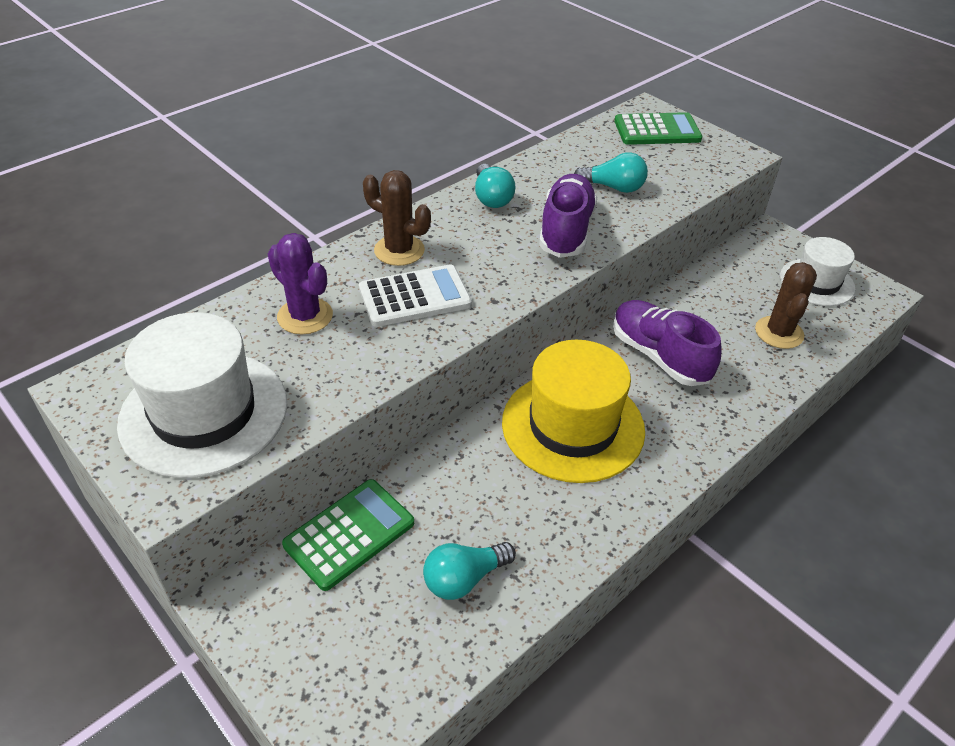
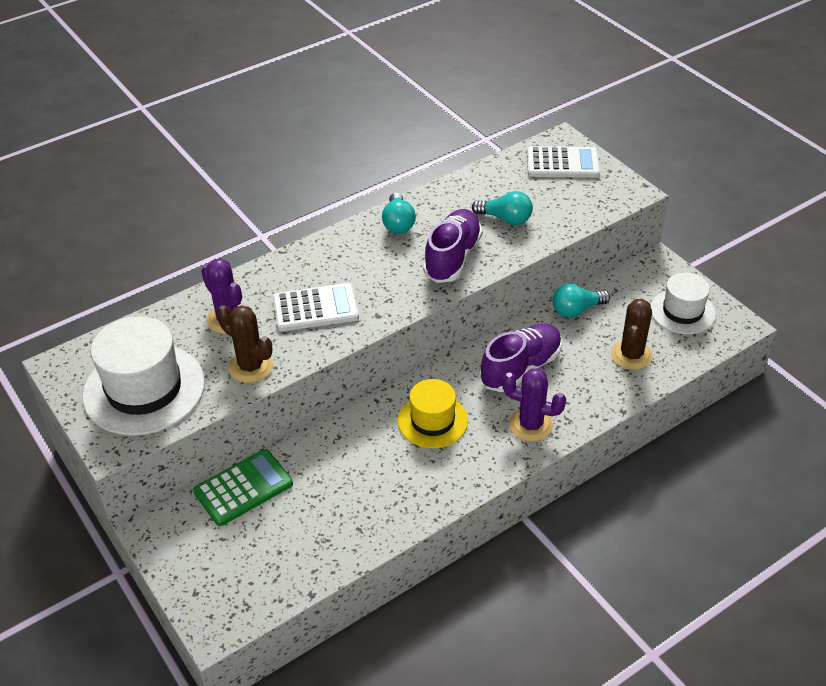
camera: 10 degrees right, 0 degrees up
brown cactus [363,170,431,266] -> brown cactus moved to [217,305,273,383]
turquoise light bulb [423,542,516,600] -> turquoise light bulb moved to [553,284,610,318]
yellow hat [502,340,645,483] -> yellow hat [398,379,468,448], size x0.61
purple shoe [613,300,722,386] -> purple shoe turned 75 degrees clockwise [480,323,562,392]
green calculator [614,112,703,145] -> white calculator [527,146,600,178]
none -> purple cactus [502,368,566,441]

